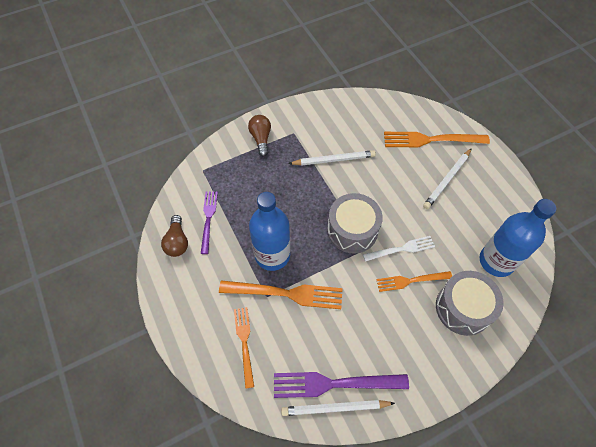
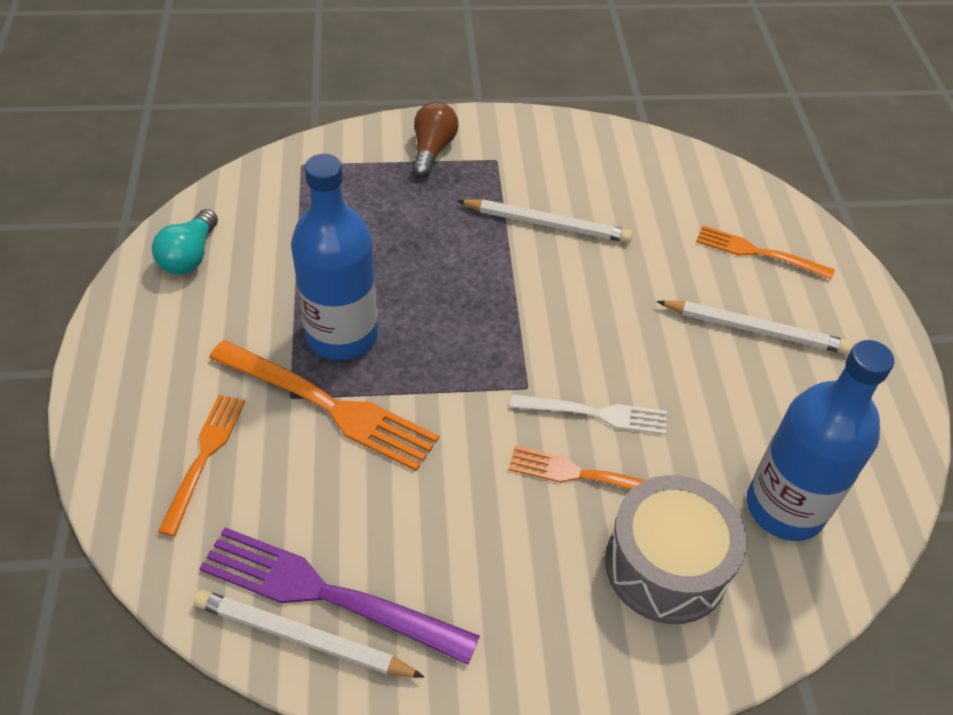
camera: 20 degrees right, 10 degrees down
brown light bulb [161,215,188,257] -> turquoise light bulb [152,209,218,275]
purple fork [201,191,218,254] -> none
grey drum [327,193,383,254] -> none
orange fork [384,132,490,148] -> orange fork [696,226,835,280], size x0.62
white pencil [423,148,472,209] -> white pencil turned 135 degrees counterclockwise [656,300,852,354]

